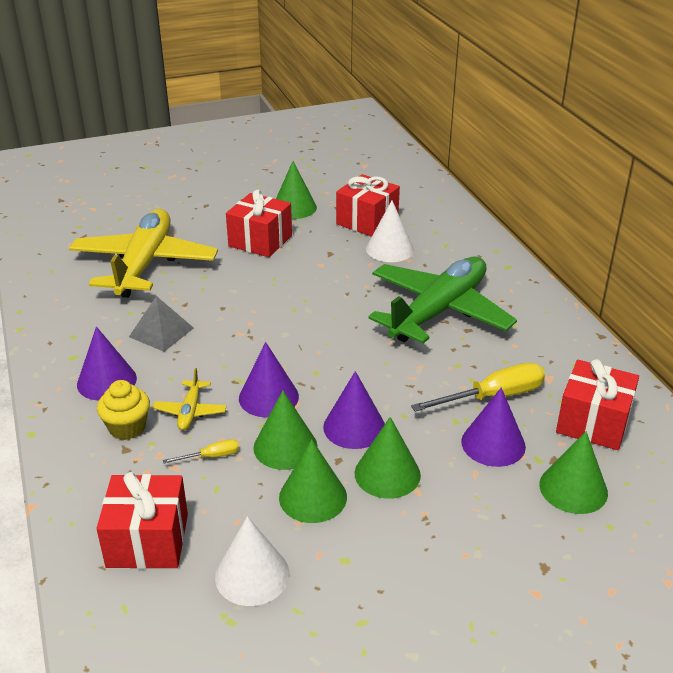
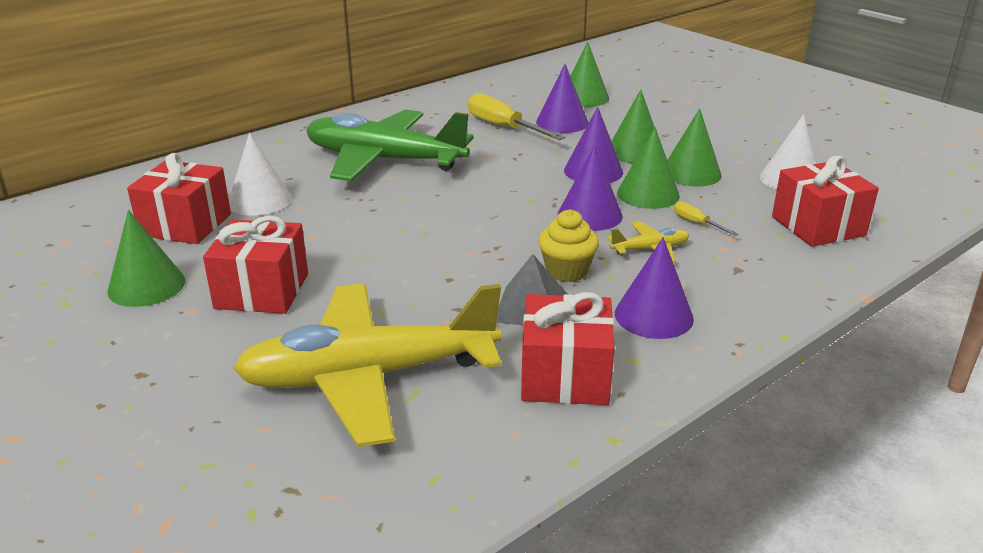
camera: 110 degrees left, 5 degrees down
yellow cupcake [97,380,150,440] -> yellow cupcake moved to [538,209,599,282]
red gift [556,359,639,450] -> red gift moved to [521,292,615,405]

